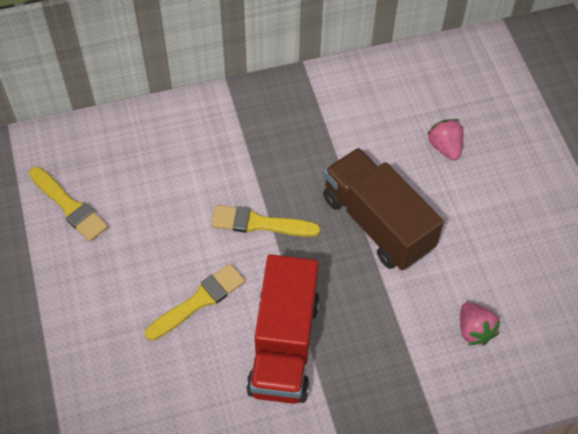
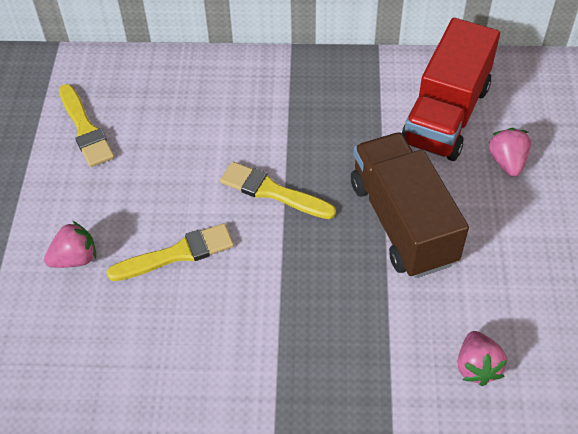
camera: 20 degrees right, 5 degrees down
red truck [246,254,320,404] -> red truck moved to [401,18,500,161]
none -> pink strawberry [44,221,96,268]

